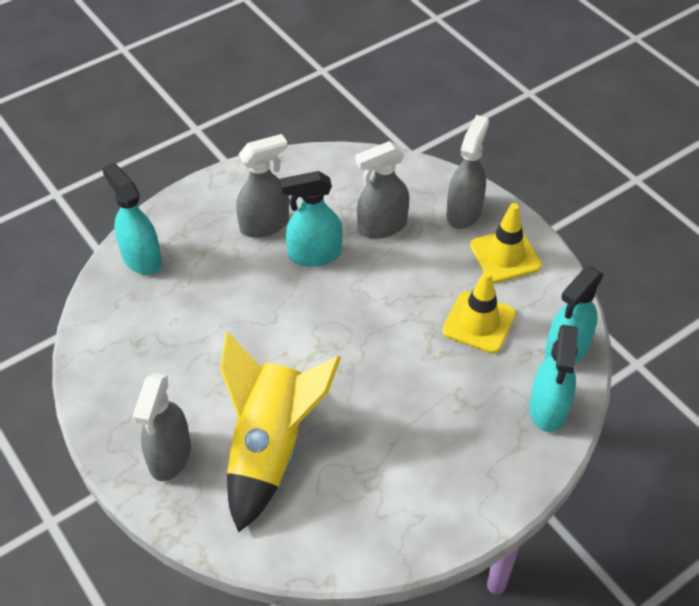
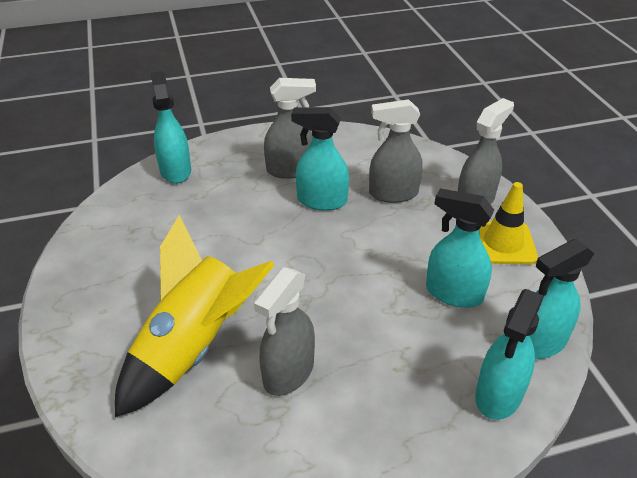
camera: 20 degrees right, 10 degrees down
grey spray bottle [133,373,191,481] -> grey spray bottle moved to [254,267,315,396]
yellow traffic cone [442,271,516,354] -> turquoise spray bottle [426,188,494,308]

